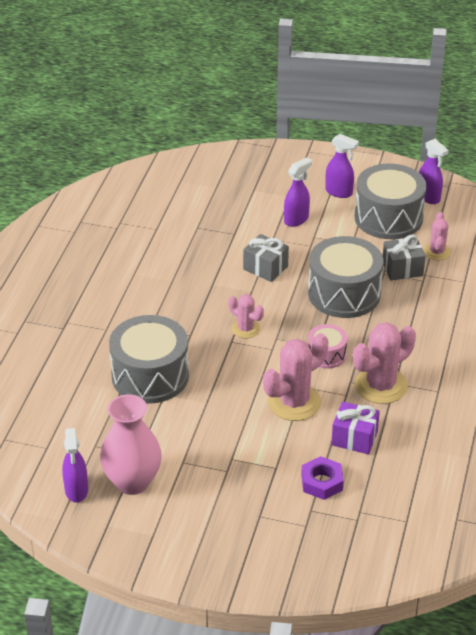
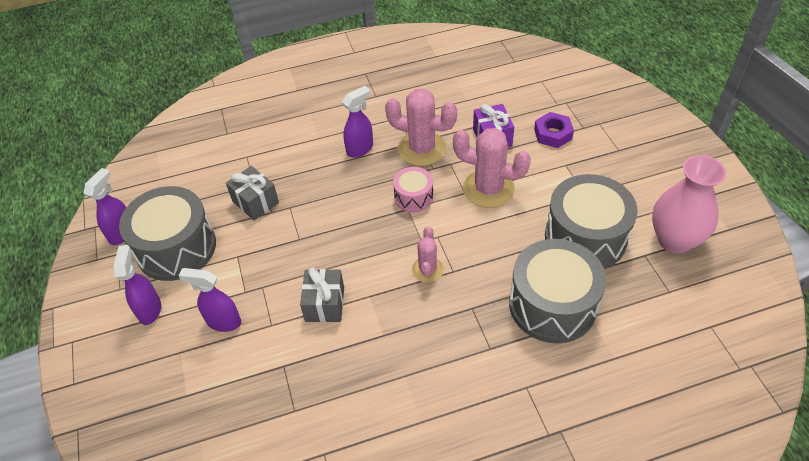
camera: 120 degrees left, 10 degrees up
purple spray bottle [62,428,88,502] -> purple spray bottle moved to [342,86,373,158]
grey drum [308,236,383,318] -> grey drum moved to [545,174,638,269]
pink cactus [424,212,451,260] -> none

